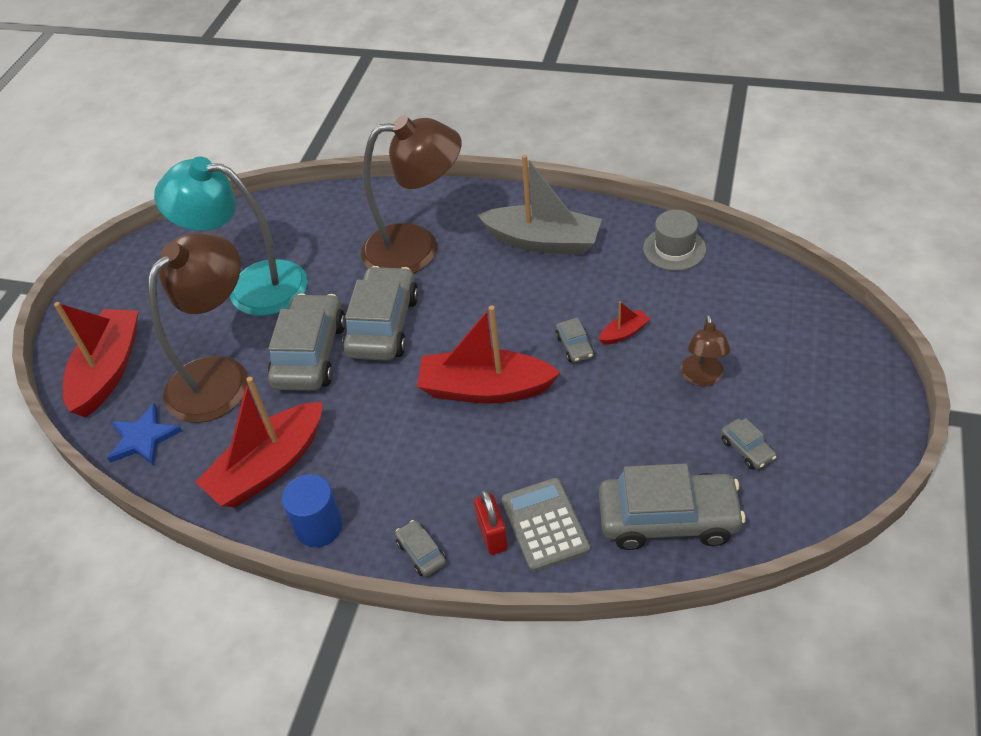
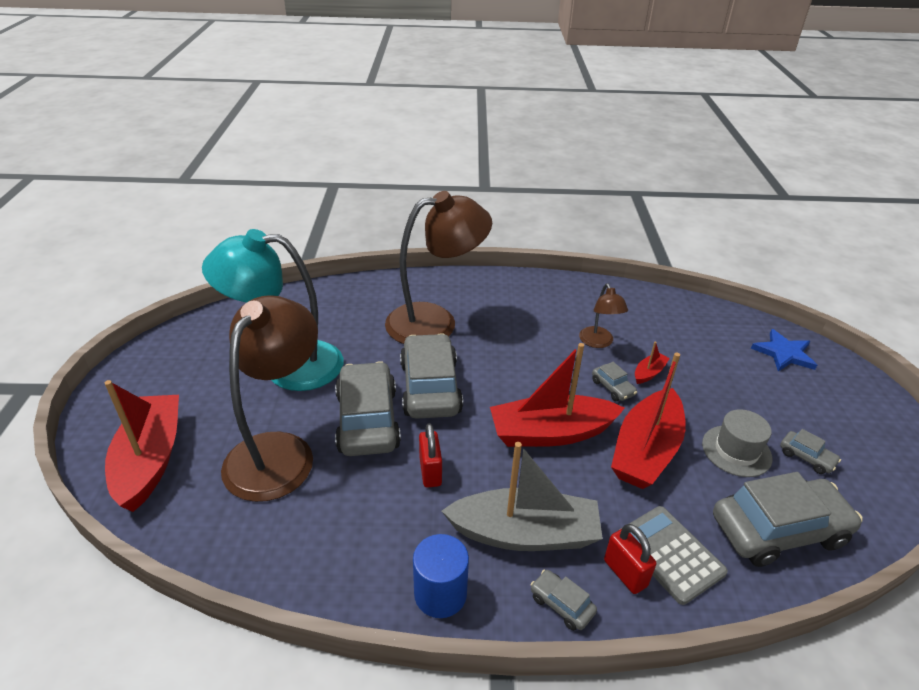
camera: 20 degrees left, 10 degrees down
blue star [107,403,182,466] -> blue star moved to [751,329,817,371]
red boat [196,377,323,507] -> red boat moved to [611,353,686,489]
grey boat [477,154,602,255] -> grey boat moved to [442,442,603,551]
grey hat [643,210,706,271] -> grey hat moved to [702,409,772,477]
brown lamp [681,315,730,386] -> brown lamp moved to [579,284,628,348]
none -> red padlock [419,423,442,488]

